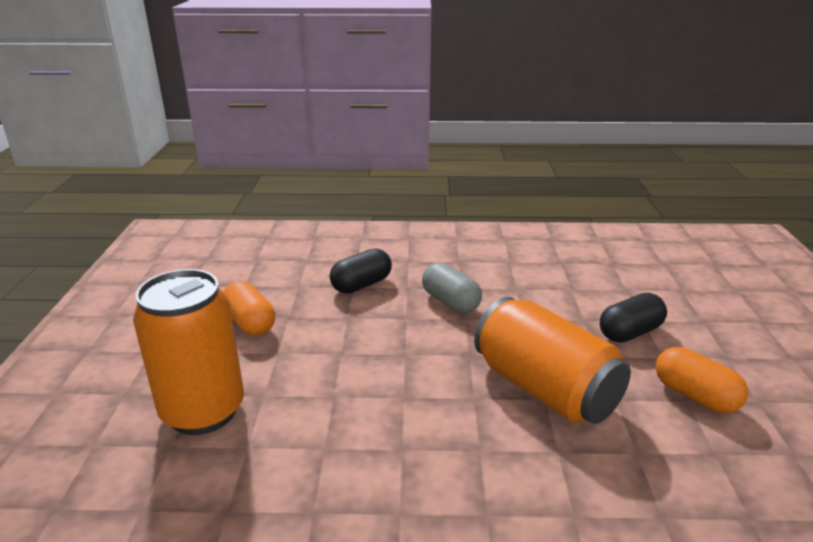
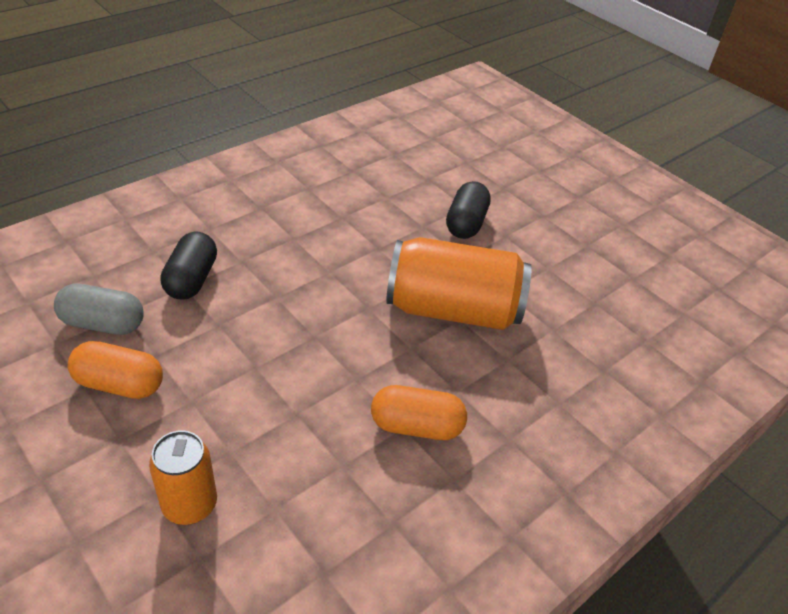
camera: 45 degrees left, 15 degrees up
orange can [133,269,244,435] -> orange can [149,430,217,525], size x0.56
grey capsule [422,263,482,313] -> grey capsule moved to [54,283,144,335]
orange capsule [656,347,748,413] -> orange capsule moved to [371,385,467,440]

